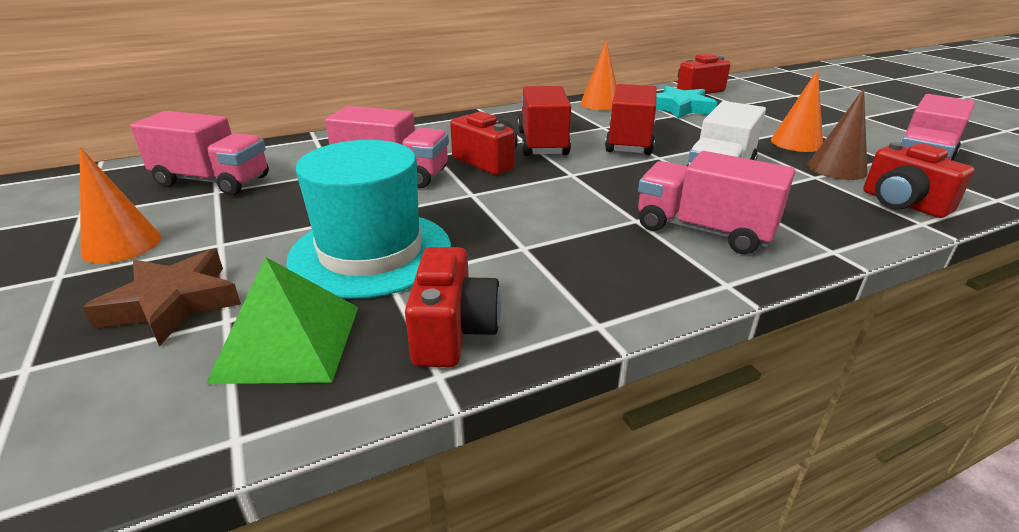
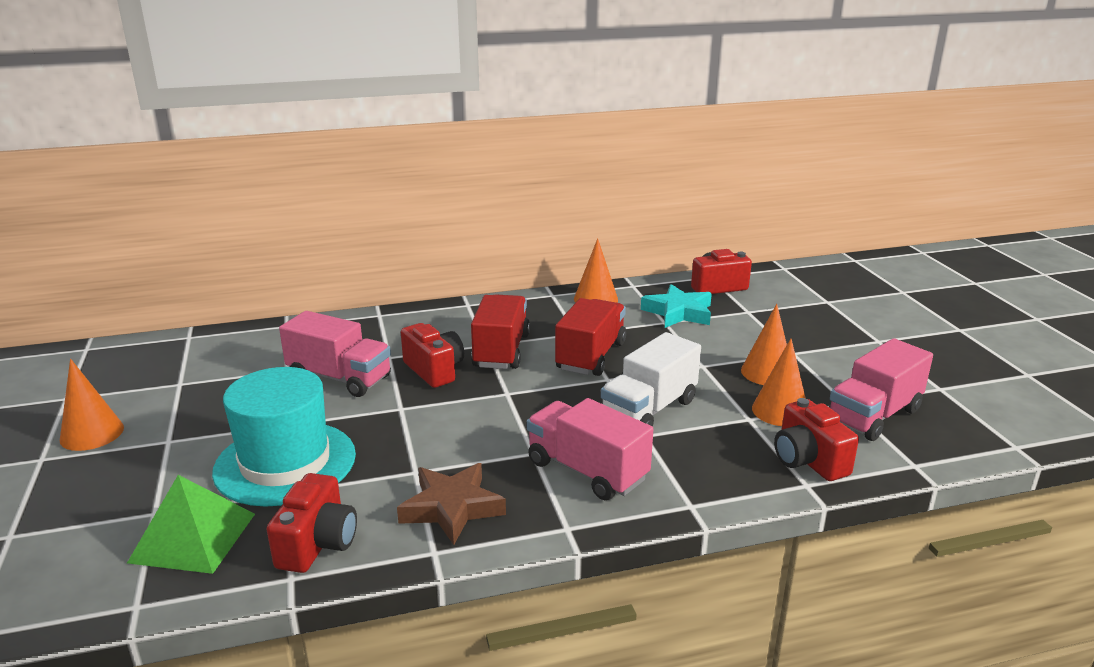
camera: 10 degrees right, 5 degrees down
brown star [83,249,241,346] -> brown star moved to [397,463,506,545]
pink truck [130,111,269,196] -> none
brown cone [808,89,868,180] -> orange cone [752,338,805,426]

